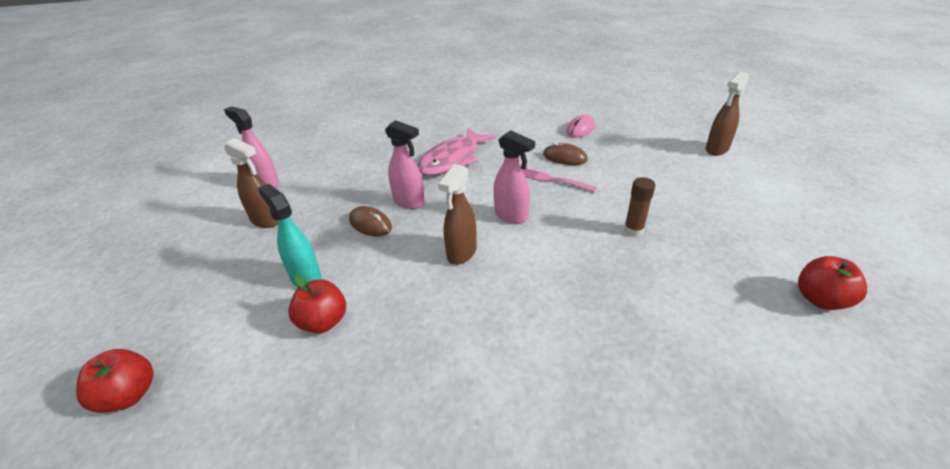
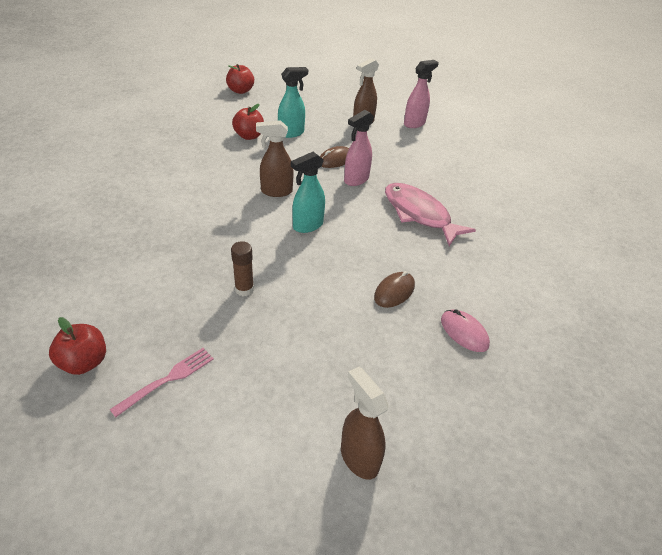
camera: 100 degrees right, 5 degrees up
brown spray bottle [438,164,477,265] -> brown spray bottle turned 45 degrees counterclockwise [256,120,294,197]
pink spray bottle [494,130,535,224] -> turquoise spray bottle [291,152,325,233]
pink fork [522,168,597,192] -> pink fork moved to [109,348,214,417]

